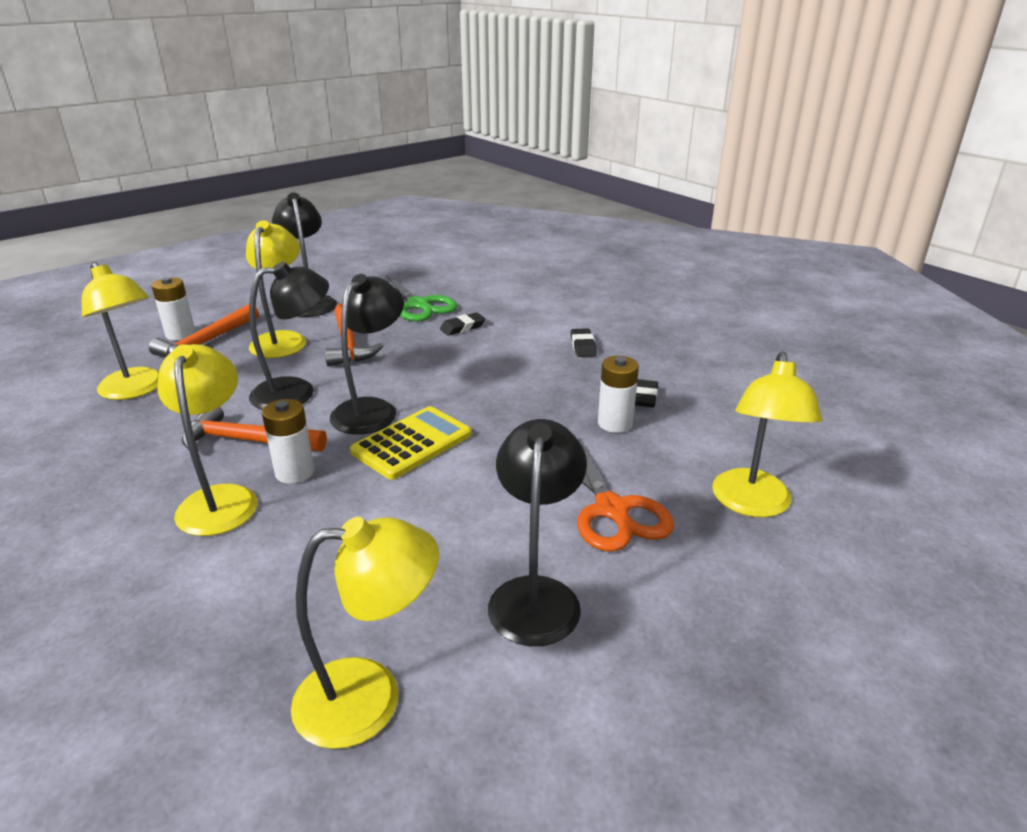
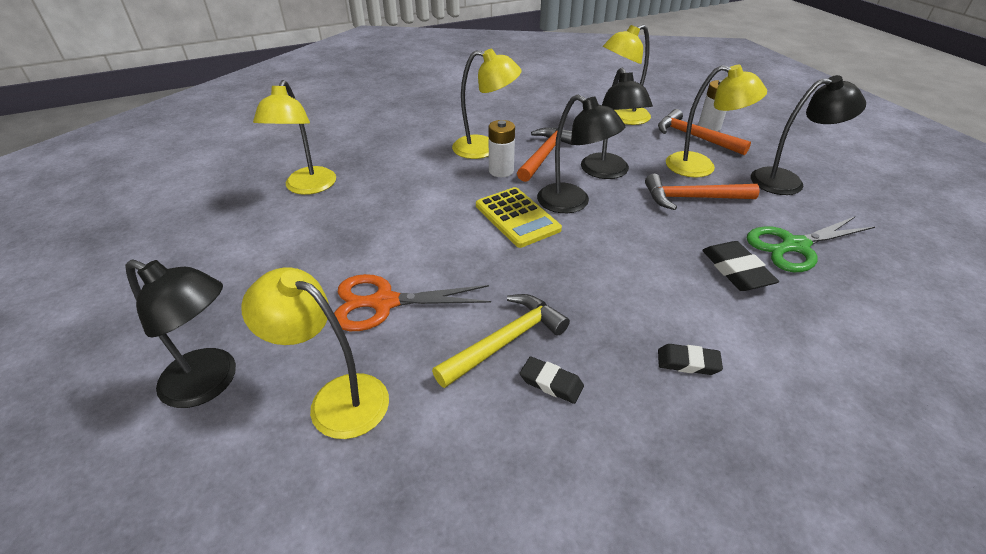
camera: 105 degrees right, 10 degrees up
black eraser [440,312,485,336] -> black eraser [702,241,779,291], size x1.54
black lamp [488,419,587,646] -> black lamp moved to [125,259,236,408]
white battery [598,356,639,433] -> yellow hammer [432,294,570,388]

